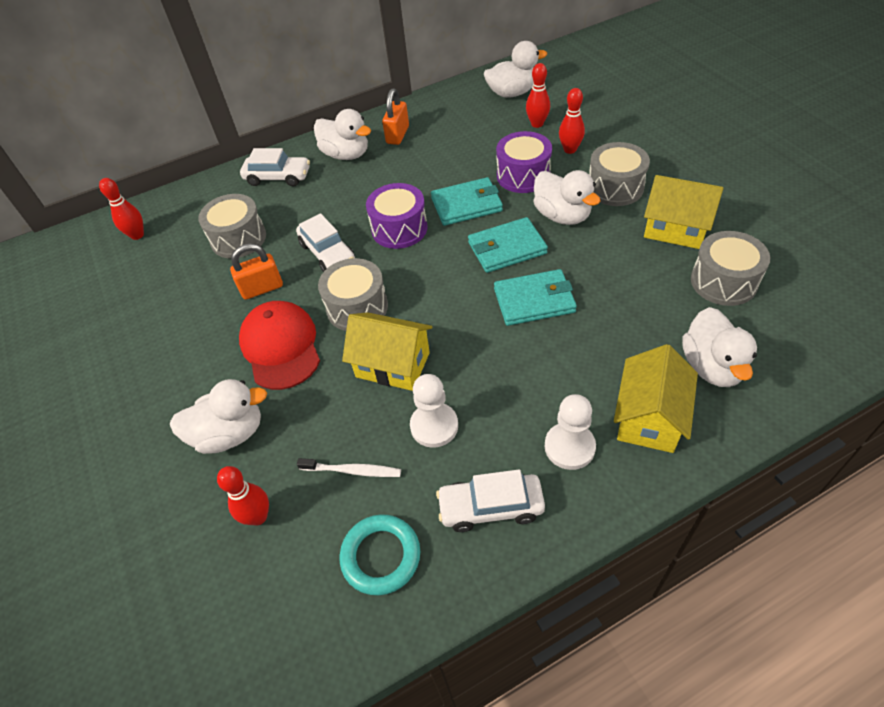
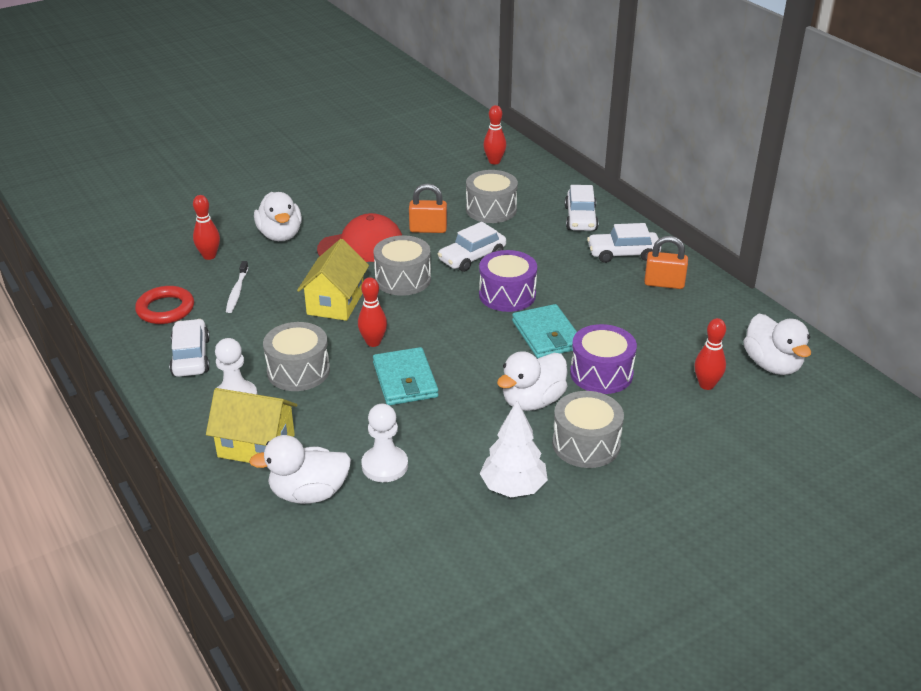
camera: 80 degrees right, 15 degrees down
orange padlock [230,243,283,300] -> orange padlock turned 60 degrees counterclockwise [409,183,447,233]
white duck [314,109,371,160] -> white car [587,223,661,263]
turquoise ring [340,514,420,595] -> red ring [135,286,194,324]
white pawn [410,374,458,448] -> white pawn moved to [362,404,408,482]
turquoise wallet [468,217,548,273] -> none
red bowling pin [559,88,585,154] -> red bowling pin moved to [358,277,387,347]
yellow house [644,175,723,249] -> white tree [480,400,548,497]
grey drum [691,231,770,306] -> grey drum moved to [263,322,330,391]

